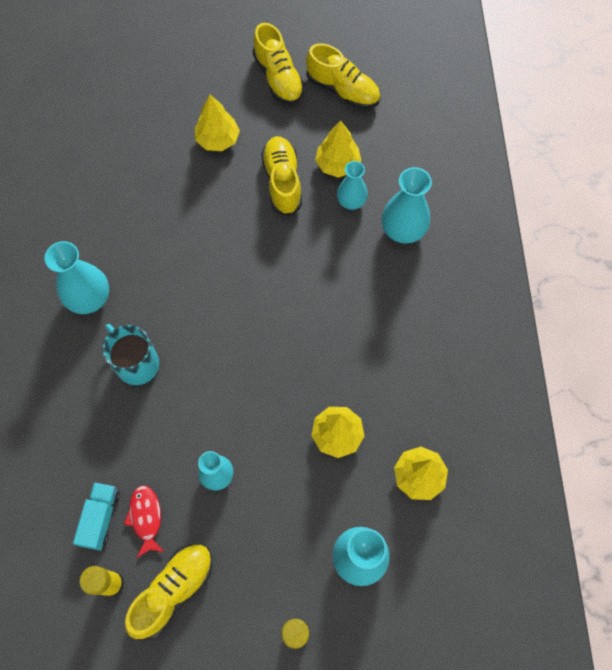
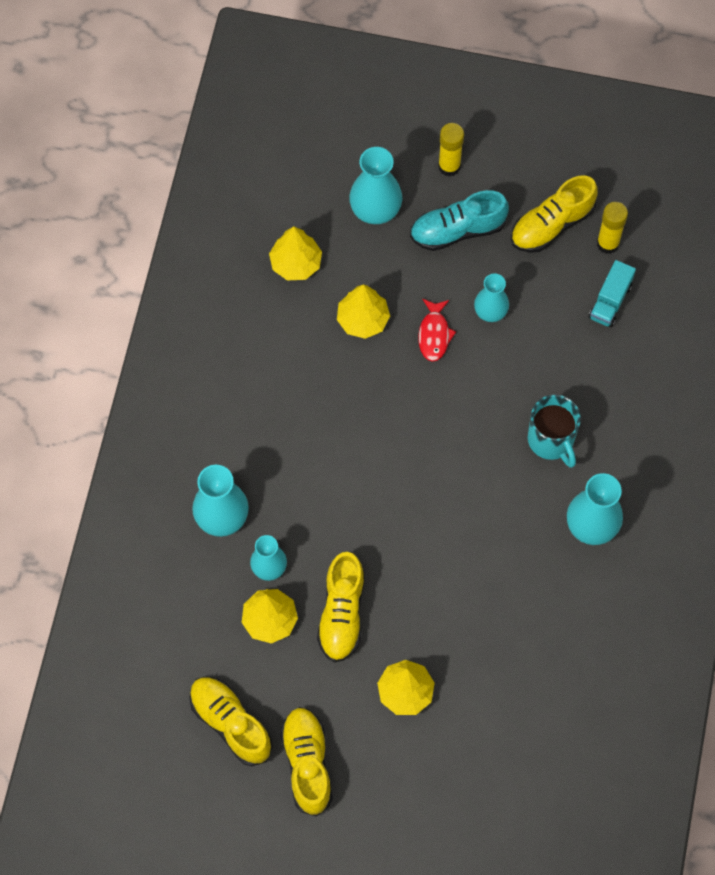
camera: 165 degrees left, 0 degrees up
red fish [124,485,164,558] -> red fish moved to [418,298,456,362]
none -> turquoise shoe [410,190,509,251]

